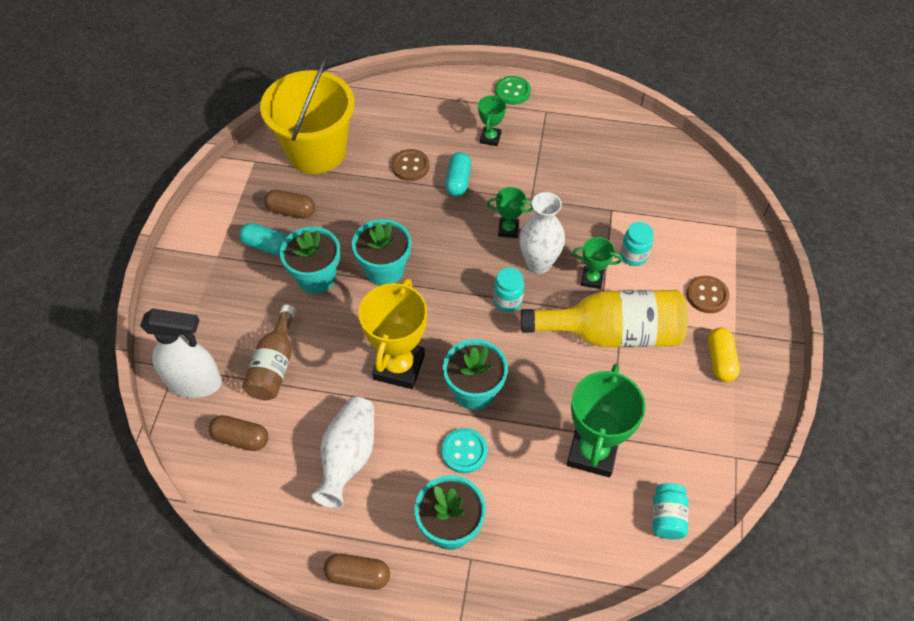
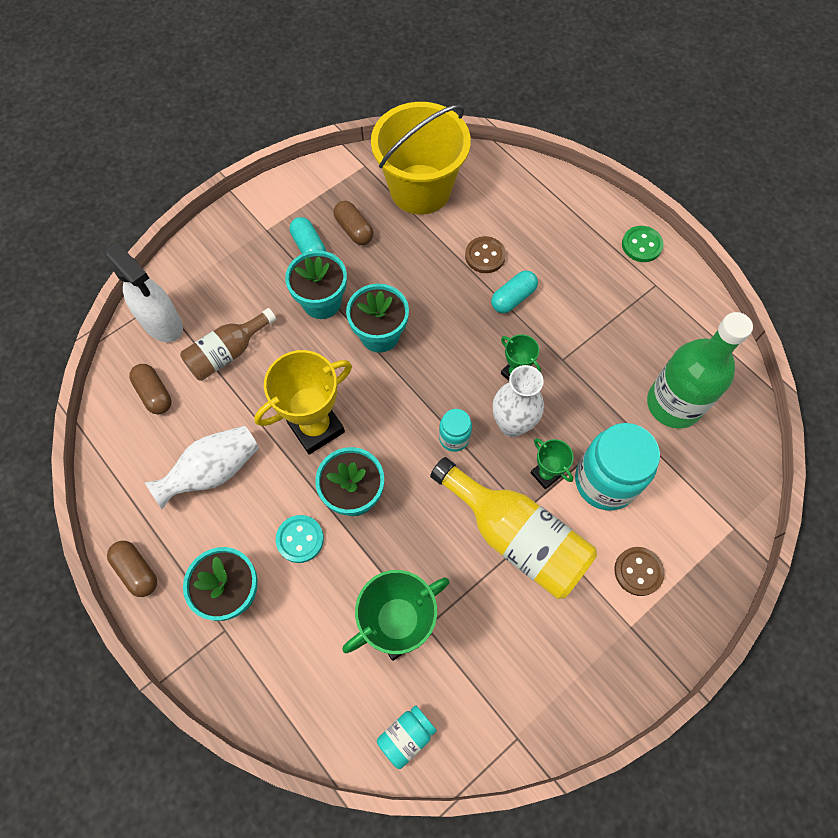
camera: 40 degrees right, 10 degrees up
green trophy [478,95,506,146] -> none
turquoise jar [620,222,654,266] -> turquoise jar [575,423,660,510], size x2.00
yellow capsule [708,328,740,382] -> none
none -> green bottle [647,312,753,429]

